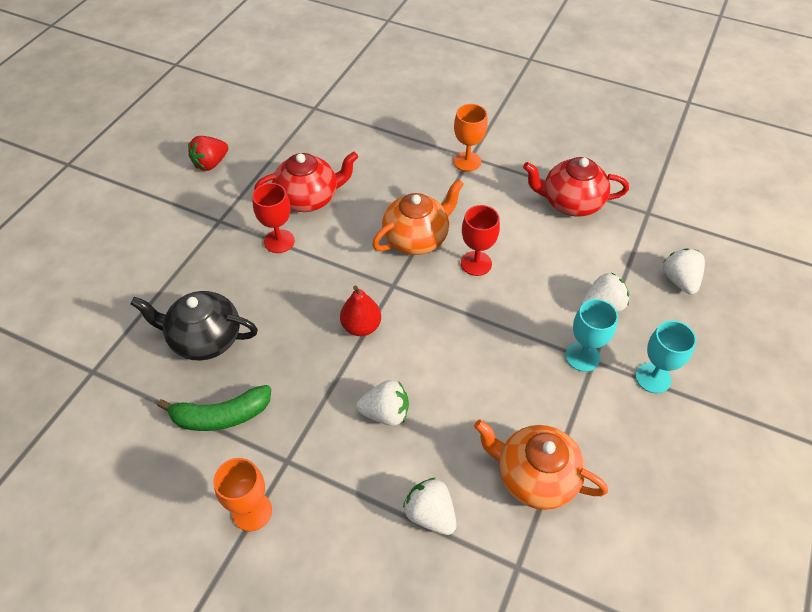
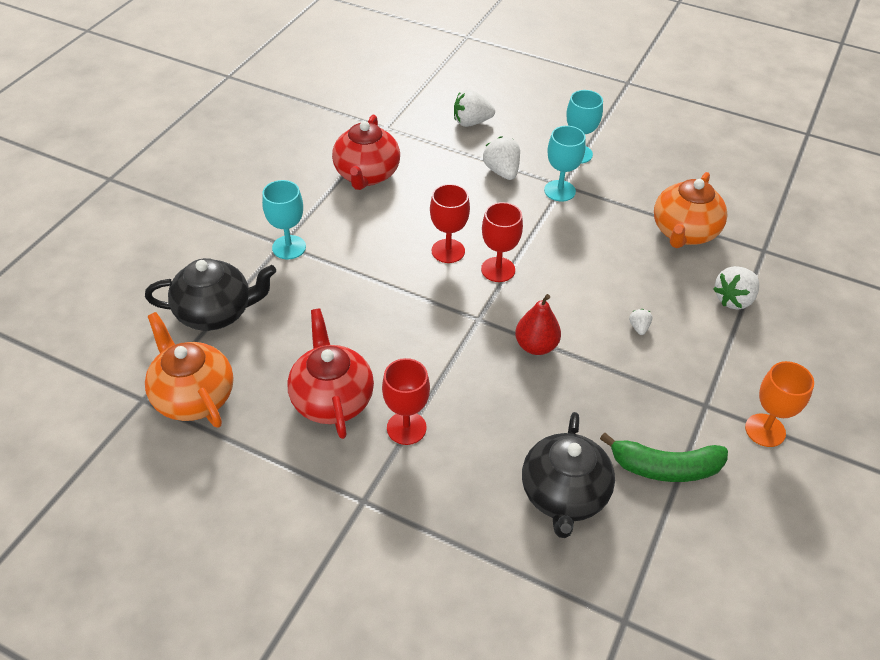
camera: 90 degrees left, 5 degrees down
green banana [157,385,271,431] -> green banana turned 105 degrees clockwise [600,432,728,482]
red strawberry [188,136,228,171] -> none
white strawberry [356,380,409,426] -> white strawberry [629,309,653,335], size x0.51
orange teapot [372,179,464,255] -> orange teapot moved to [145,312,233,428]
orange goblet [454,104,488,172] -> turquoise goblet [262,180,306,260]
none -> black teapot [145,258,276,331]
none -> red goblet [481,202,523,282]

